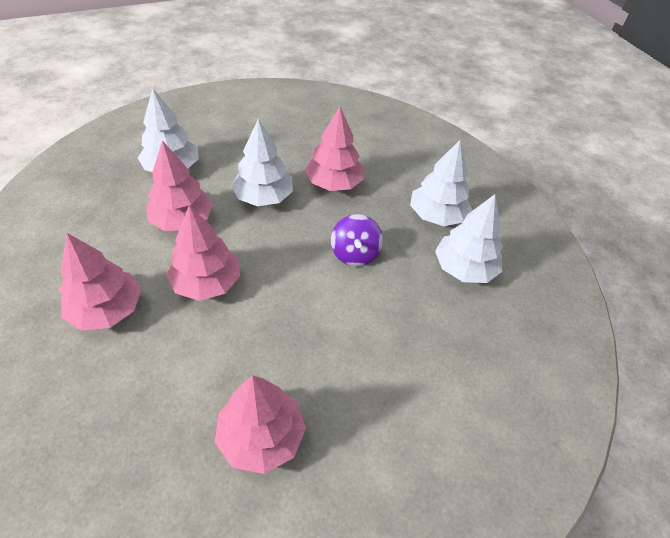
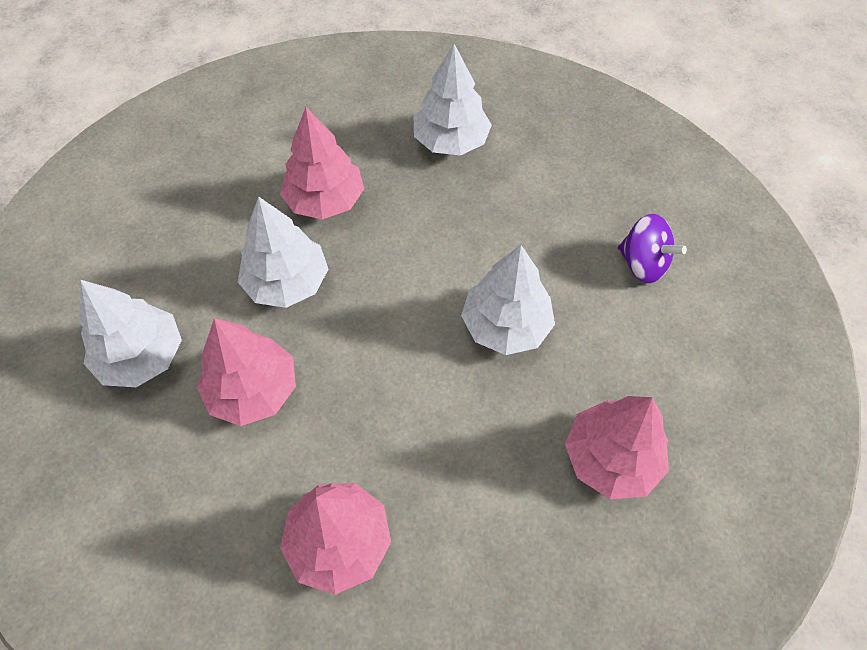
camera: 50 degrees left, 10 degrees up
pink tree [166,206,240,301] -> none
purple spinning top [331,214,383,266] -> purple spinning top moved to [618,214,687,283]
white tree [435,194,503,283] -> white tree moved to [461,245,555,355]

